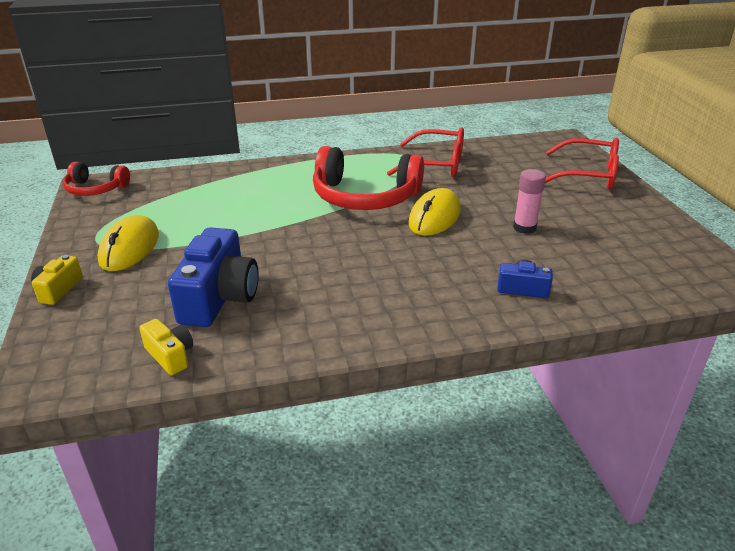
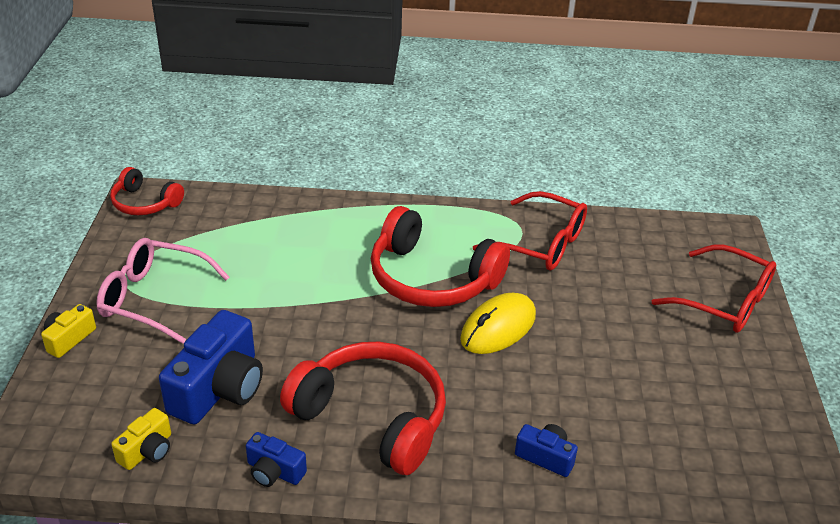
camera: 15 degrees right, 5 degrees up
yellow mouse [98,215,159,271] -> pink glasses [96,238,229,344]
yellow camera [139,319,193,375] -> yellow camera turned 60 degrees clockwise [111,408,171,470]
pink glue stick [513,169,546,234] -> none
none -> blue camera [246,432,307,487]
none -> red headphones [280,342,446,475]

